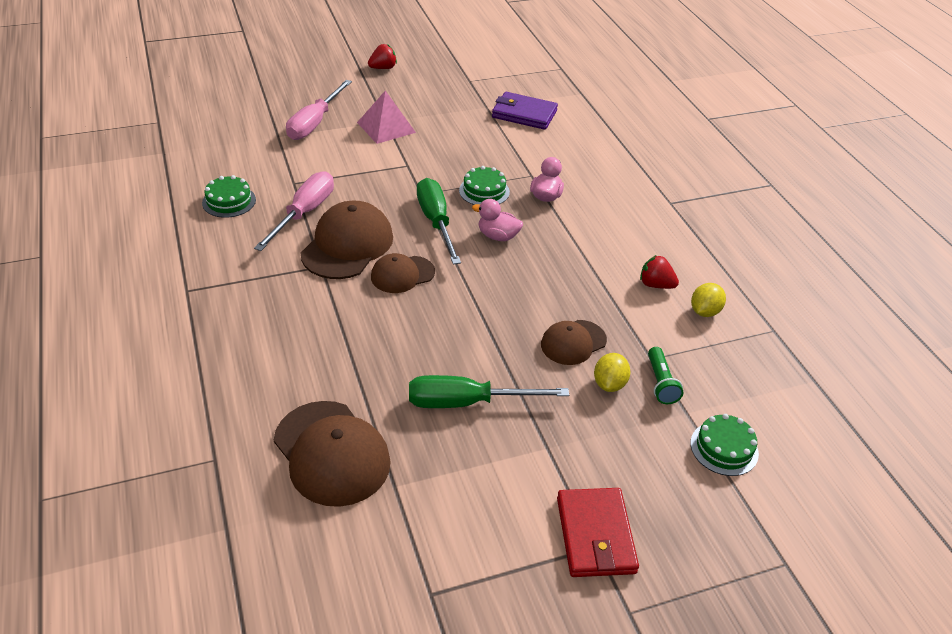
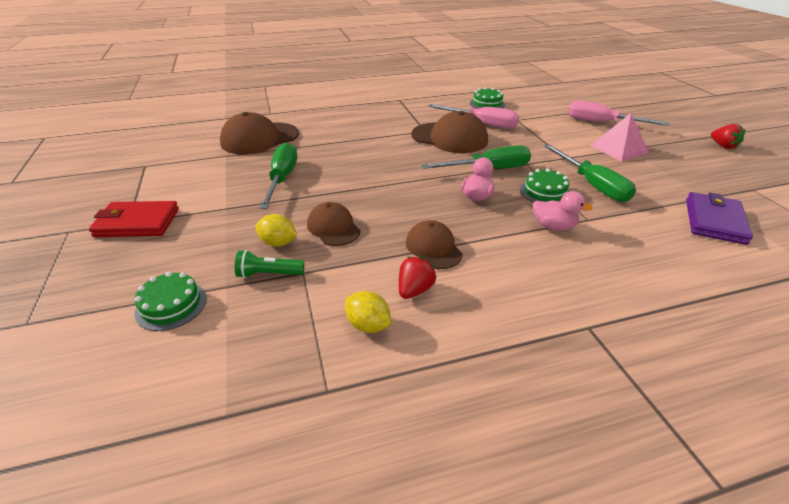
camera: 95 degrees right, 5 degrees down
brown cap [371,253,435,293] -> brown cap moved to [406,220,463,269]
none -> green screwdriver [543,144,636,202]

